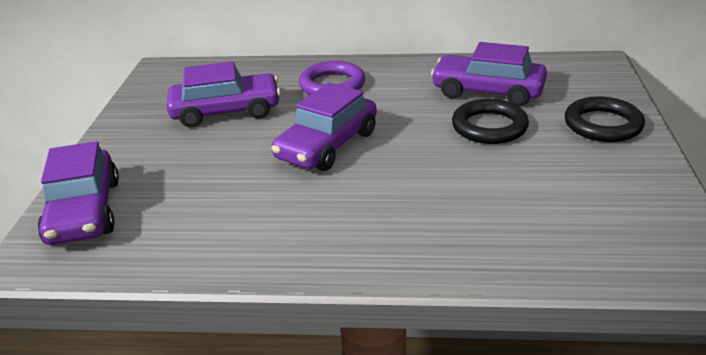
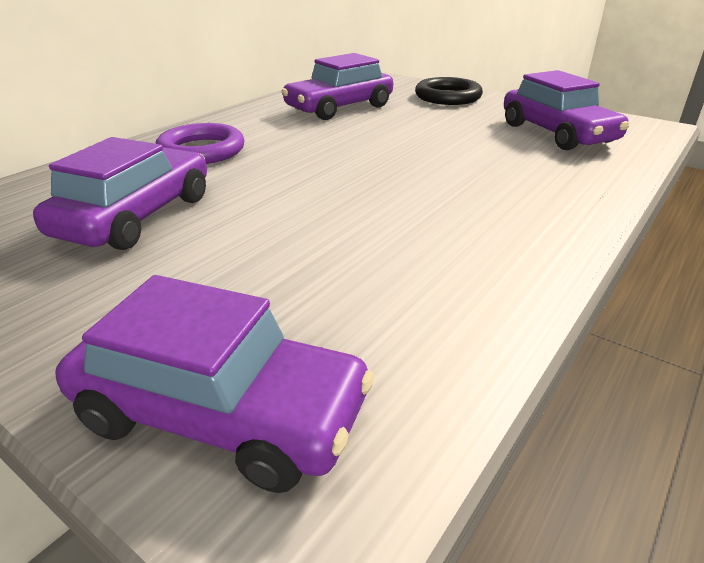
camera: 60 degrees left, 0 degrees up
purple car [271,83,377,171] -> purple car moved to [504,70,630,150]
black ring [452,99,529,144] -> none

